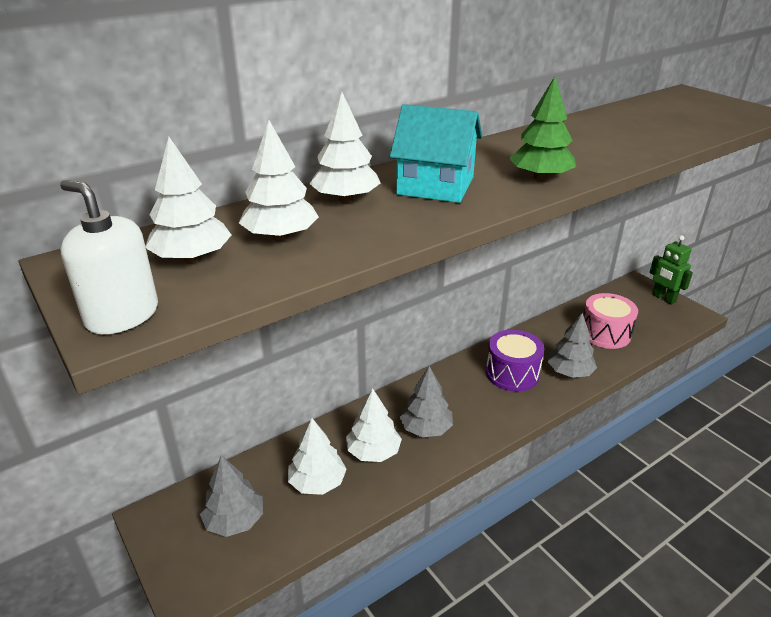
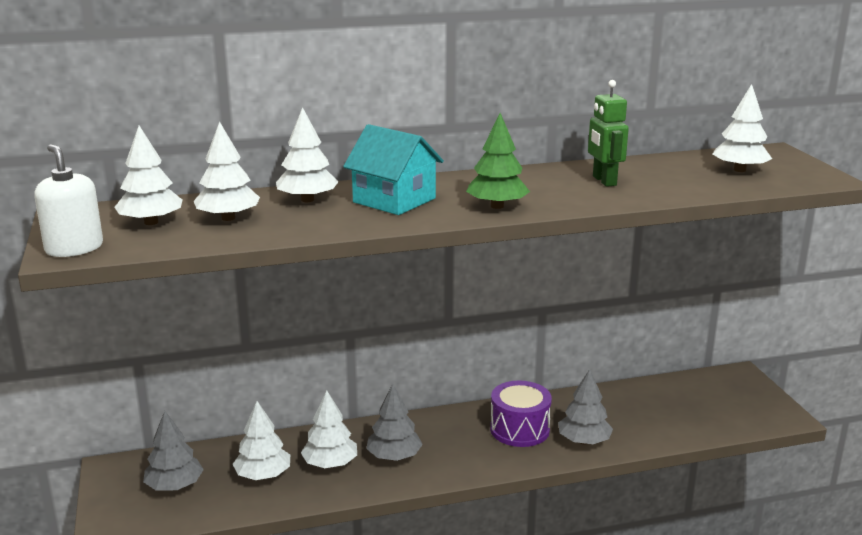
camera: 20 degrees right, 10 degrees down
pink drum [583,293,638,349] -> none
green robot [649,235,693,305] -> green robot moved to [588,80,629,187]
none -> white tree [713,84,772,172]

